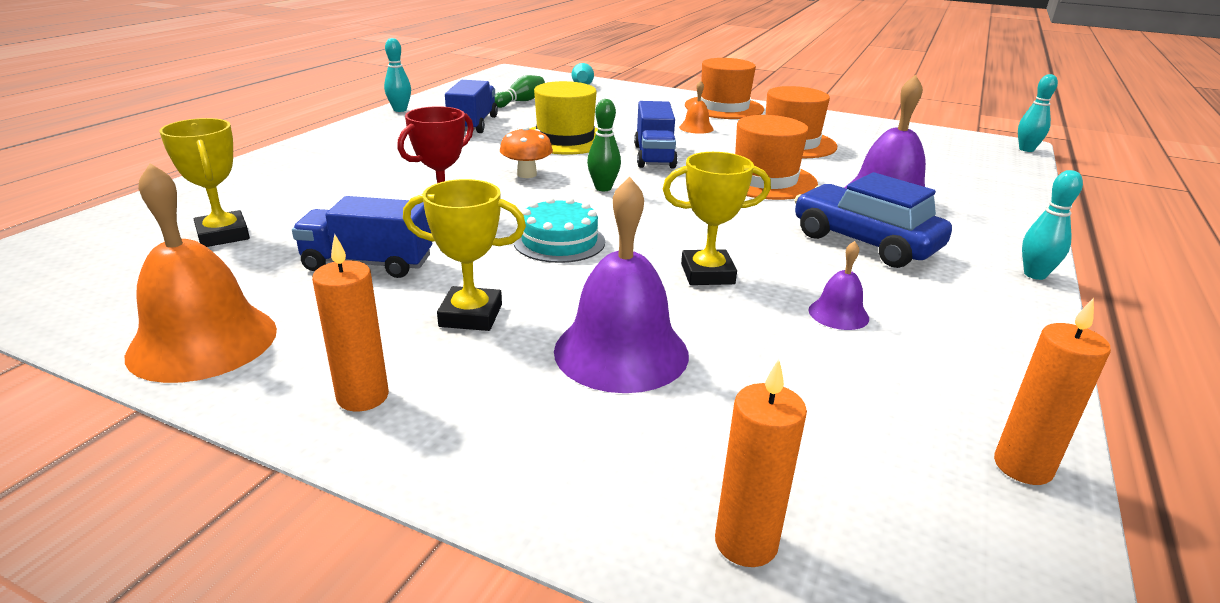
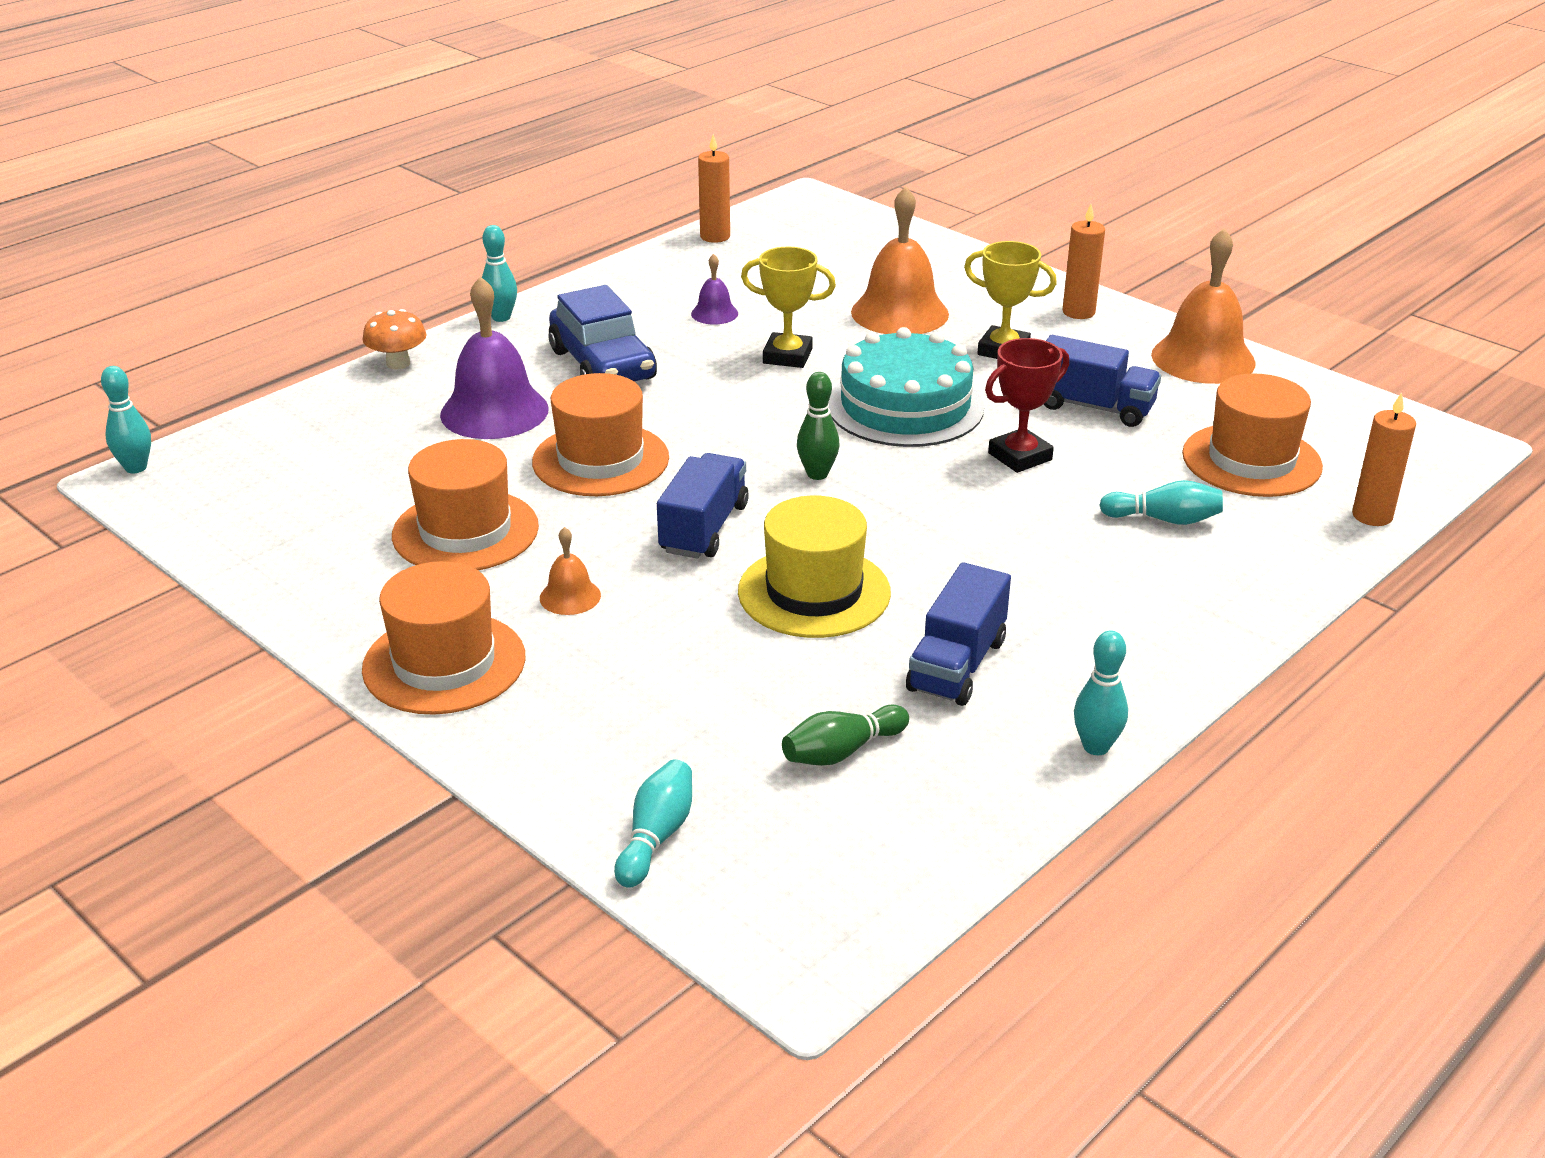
camera: 160 degrees left, 5 degrees up
yellow trophy [159,118,250,247] -> orange hat [1182,373,1323,497]
orange mushroom [500,126,553,178] -> orange mushroom moved to [362,309,427,370]
turquoise cake [514,197,605,263] -> turquoise cake [828,327,984,447], size x1.67
purple bell [554,176,689,393] -> orange bell [851,187,949,334]
orange candle [715,359,807,567] -> orange candle moved to [1352,392,1416,526]
none -> turquoise bowling pin [1099,480,1223,525]

